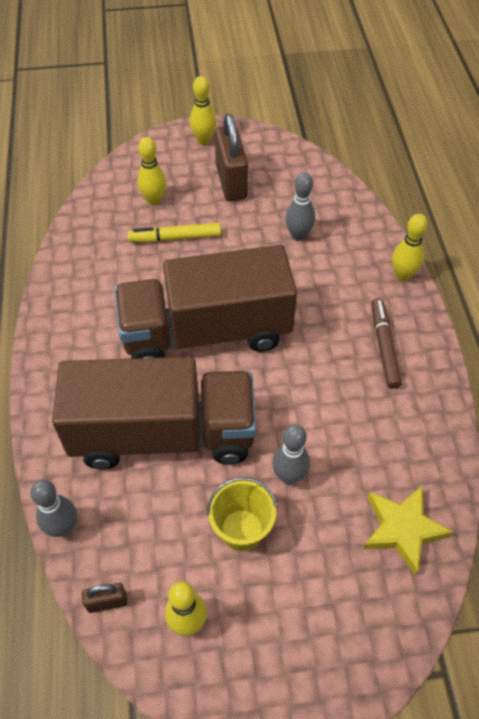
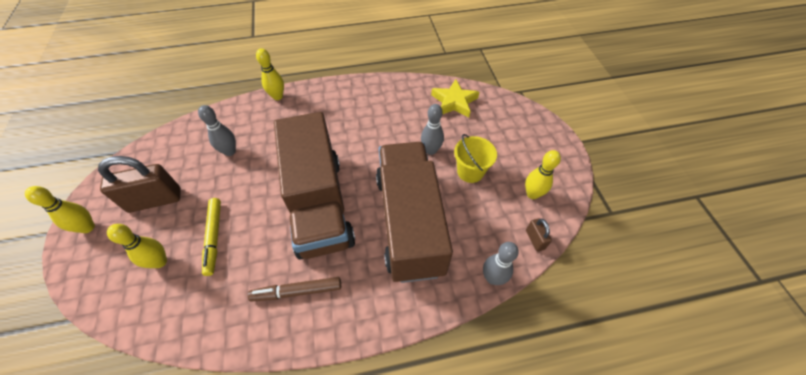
camera: 95 degrees left, 0 degrees up
brown marker [371,298,402,389] -> brown marker moved to [248,277,341,302]

